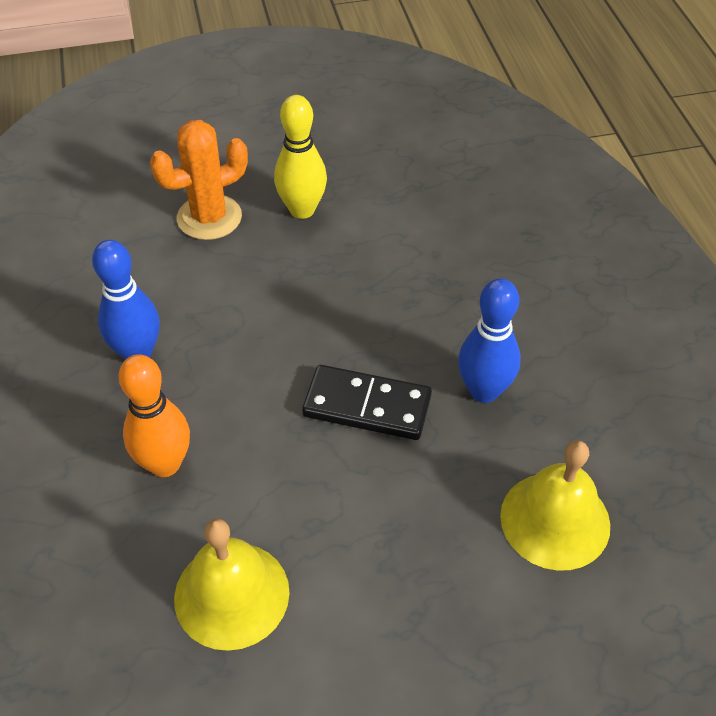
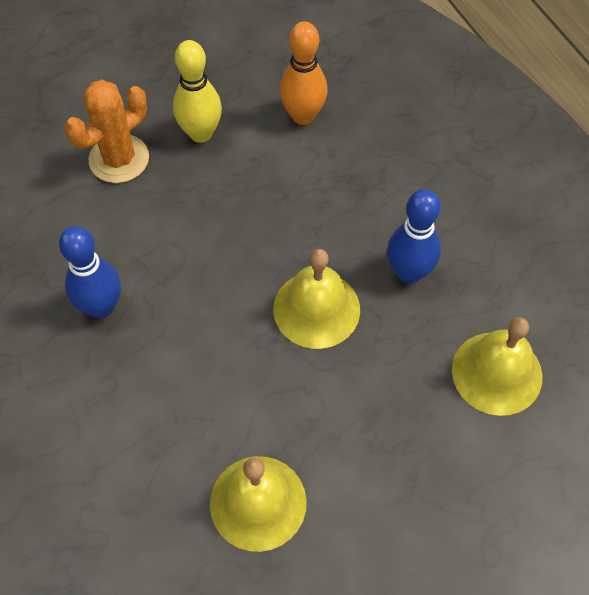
camera: 15 degrees left, 10 degrees up
orange bowling pin [118,354,190,477] -> orange bowling pin moved to [279,21,328,125]
black domino [302,365,432,440] -> yellow bell [273,249,360,349]

